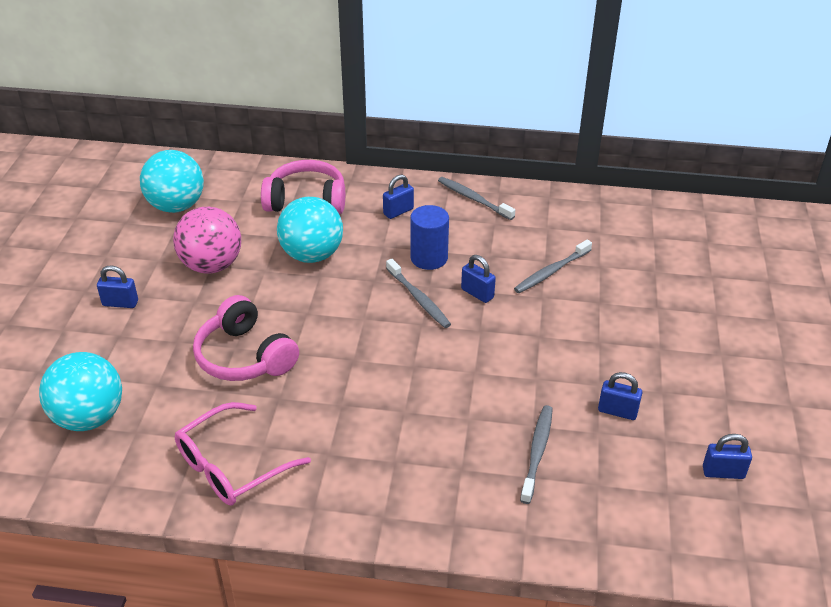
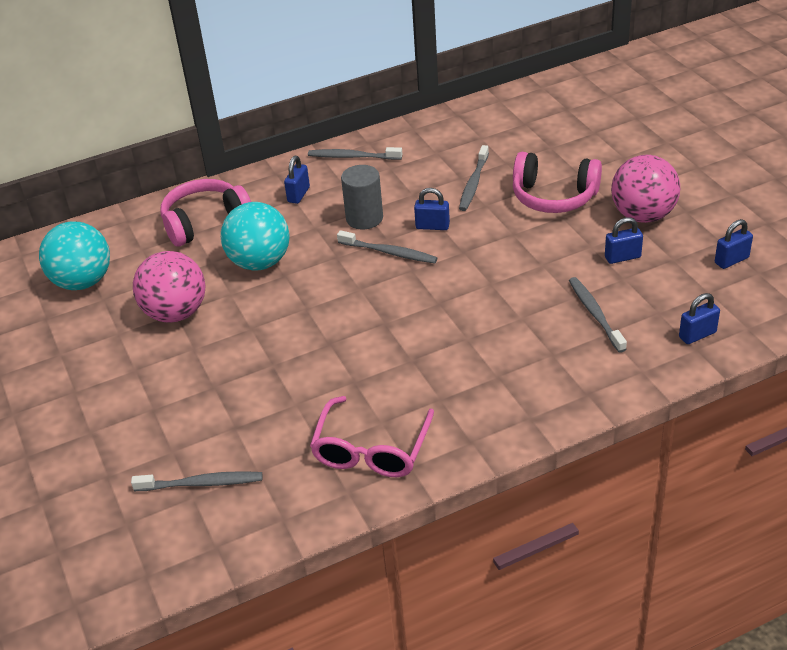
camera: 30 degrees left, 0 degrees up
turquoise ball [39,352,122,431] -> grey toothbrush [131,471,262,491]
blue padlock [97,265,138,308] -> blue padlock moved to [679,293,720,344]
pink headphones [193,295,299,381] -> pink headphones moved to [513,152,602,213]
blue cylinder [411,205,449,270] -> grey cylinder [341,165,383,229]
none -> pink ball [611,155,680,223]

